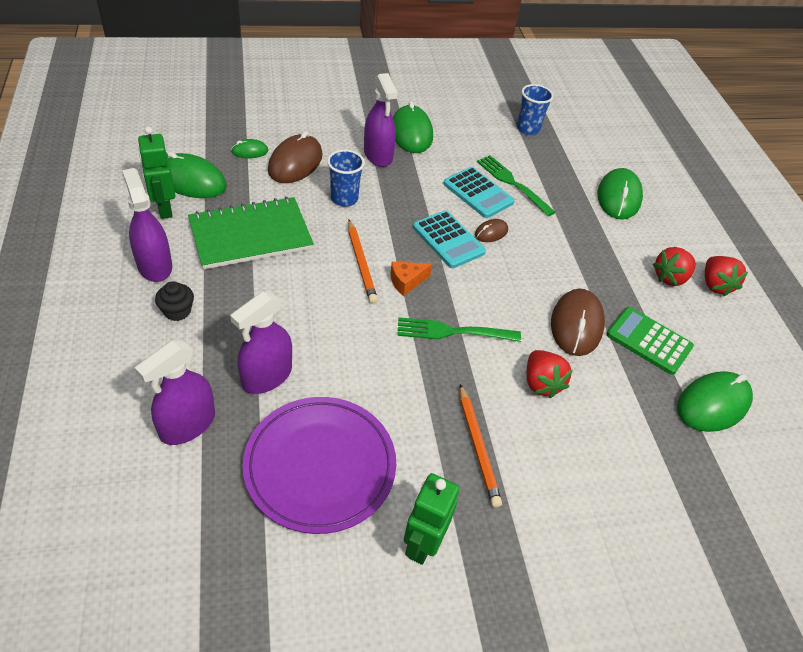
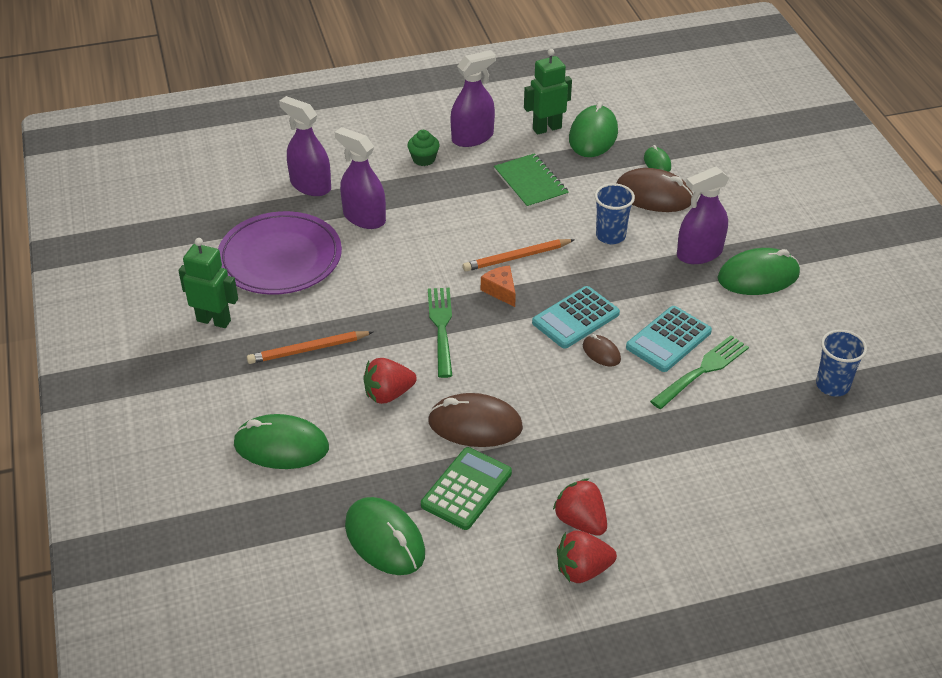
camera: 90 degrees right, 5 degrees down
black cupcake [155,281,194,321] -> green cupcake [407,130,440,166]
green notebook [188,197,314,269] -> green notebook [494,153,569,209], size x0.66
green mouse [597,168,643,220] -> green mouse moved to [233,414,329,469]

